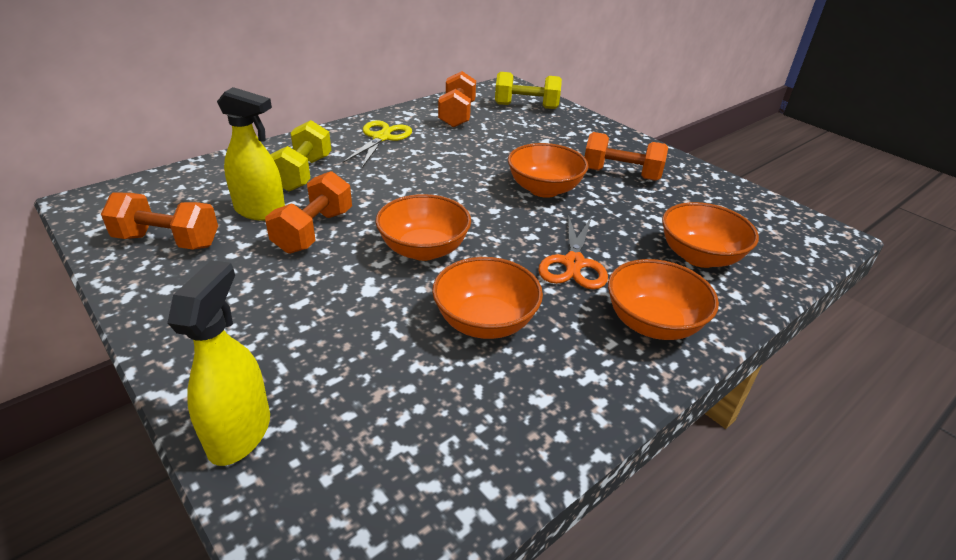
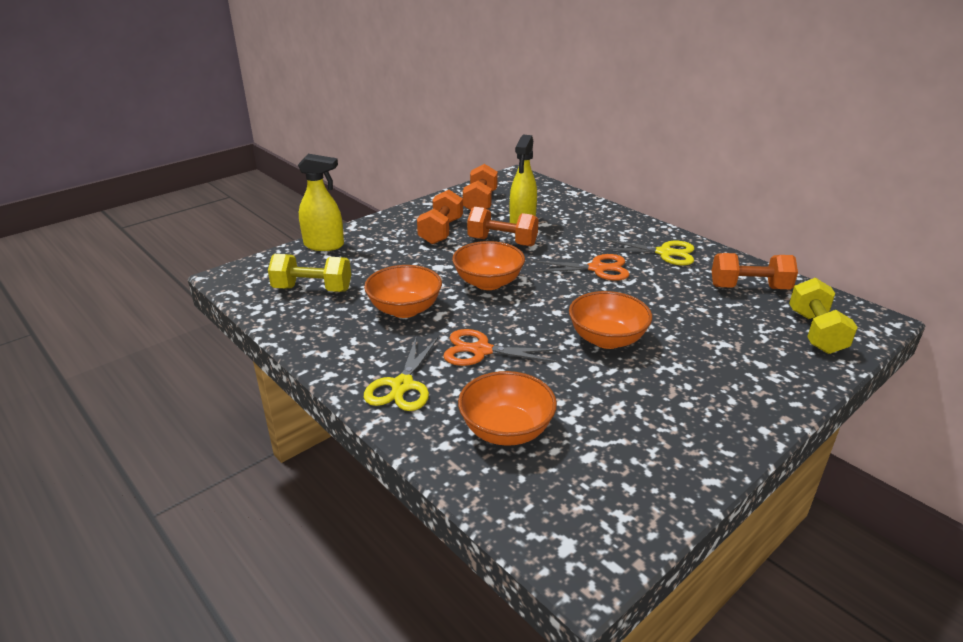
camera: 90 degrees right, 5 degrees down
yellow dumbbell [271,120,331,191] -> yellow dumbbell moved to [268,254,351,292]
orange dumbbell [585,132,668,181] -> orange dumbbell moved to [417,190,463,244]
orange bowl [608,259,719,340] -> yellow scissors [364,338,438,411]
none -> orange scissors [532,254,630,281]

